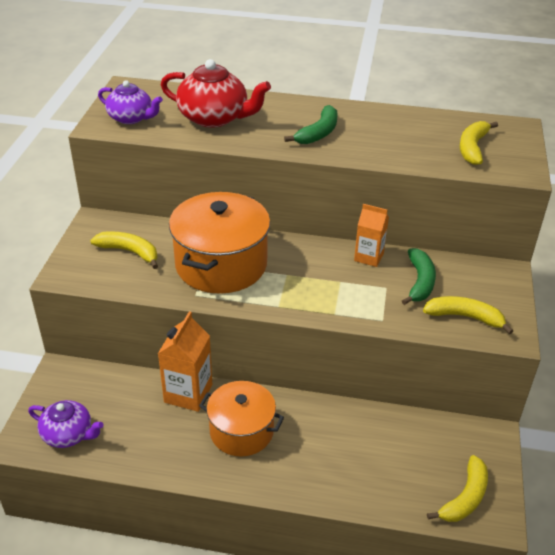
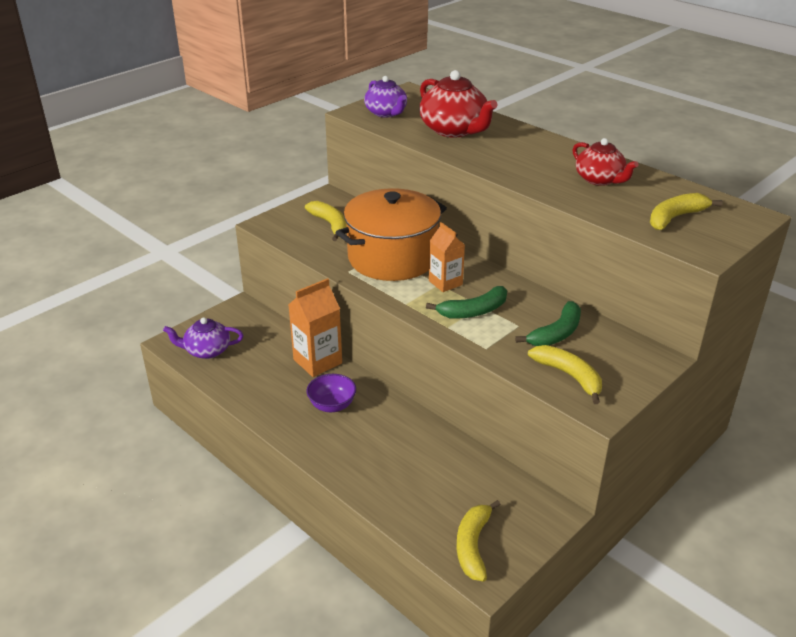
camera: 35 degrees right, 5 degrees down
purple teapot [28,400,103,448] -> purple teapot turned 120 degrees clockwise [163,317,243,359]
orange pot [199,381,284,457] -> purple bowl [306,374,356,412]
green banana [284,105,338,144] -> green banana moved to [426,286,507,319]
orange carton [354,204,389,267] -> orange carton moved to [429,222,465,292]
yellow banana [427,455,488,522] -> yellow banana turned 120 degrees clockwise [457,500,501,581]
none -> red teapot [572,138,638,186]

